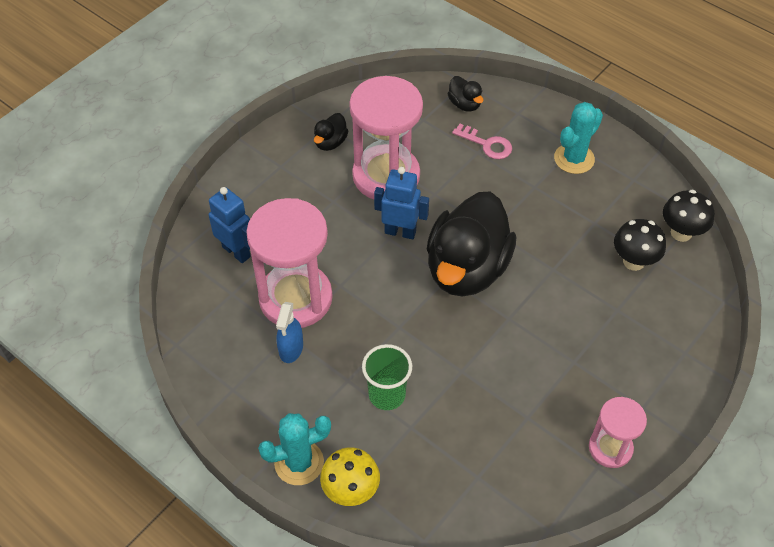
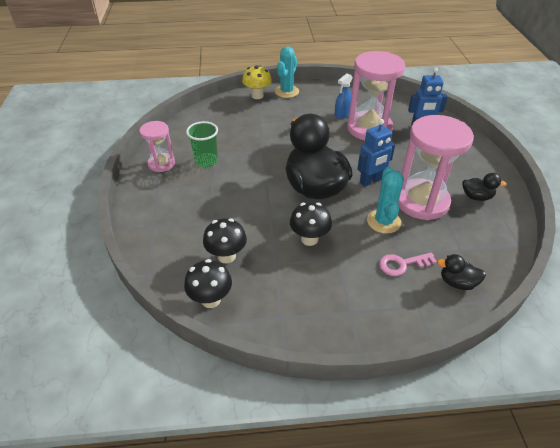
camera: 135 degrees right, 10 degrees down
blue spray bottle [276,302,303,363] -> blue spray bottle turned 105 degrees counterclockwise [335,73,353,119]
black duck [314,113,348,151] -> black duck turned 120 degrees clockwise [462,173,507,201]
green cup [362,344,412,410] -> green cup moved to [186,121,218,167]
turquoise cactus [554,102,603,174] -> turquoise cactus moved to [367,167,404,234]
none -> black mushroom [290,202,332,246]

